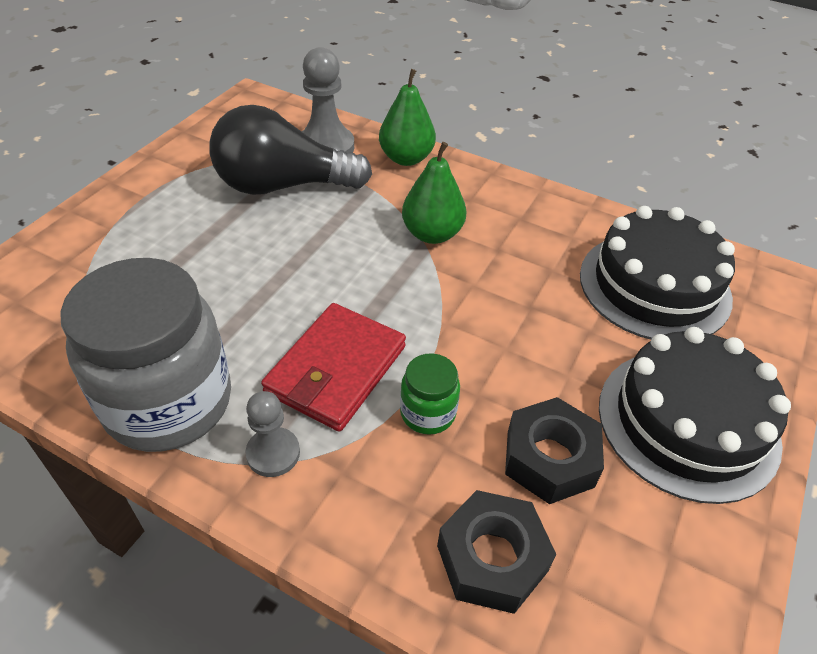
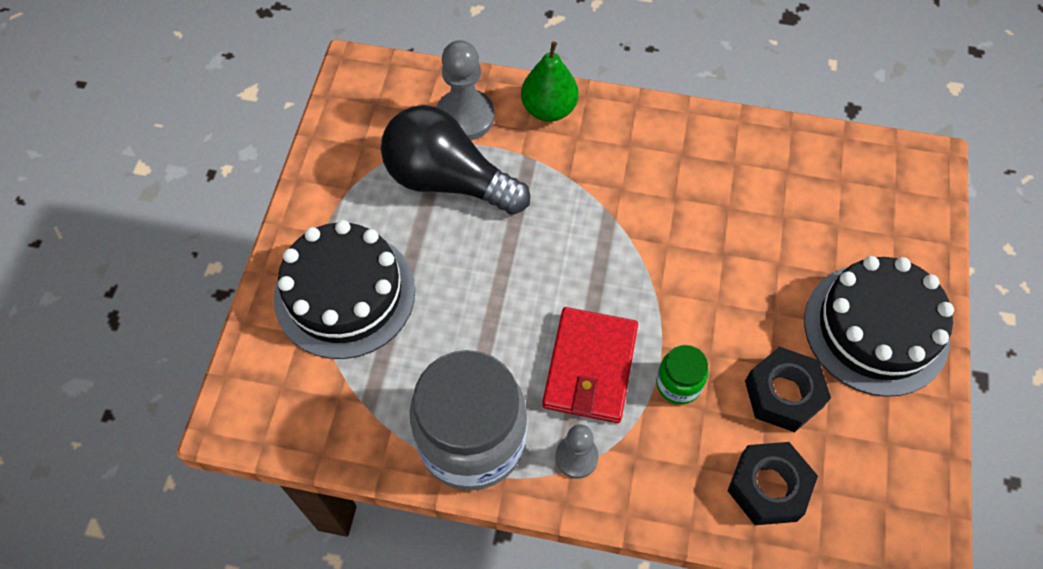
camera: 15 degrees left, 15 degrees up
black light bulb [209,105,372,195] -> black light bulb turned 45 degrees clockwise [381,105,530,215]
green pear [402,142,466,244] -> none
black cake [580,206,735,340] -> black cake moved to [274,220,415,359]

